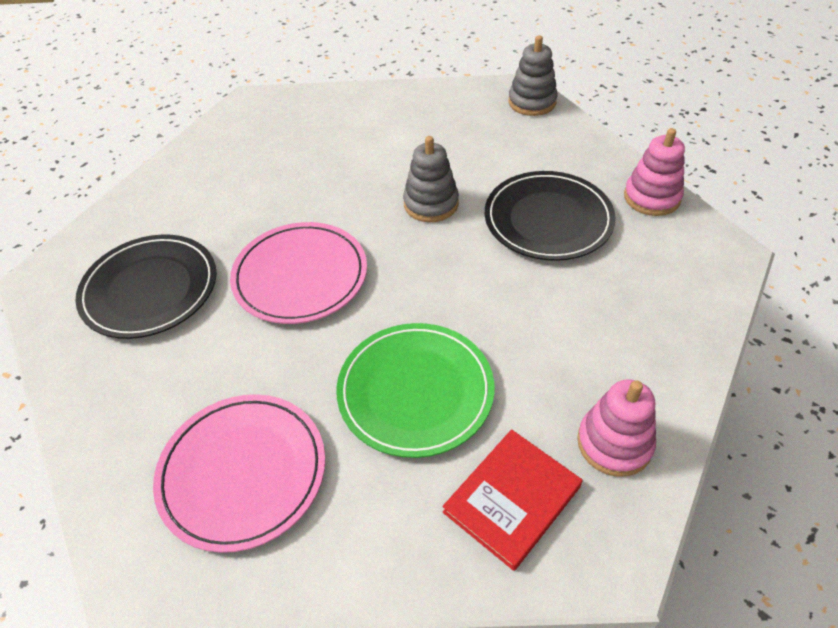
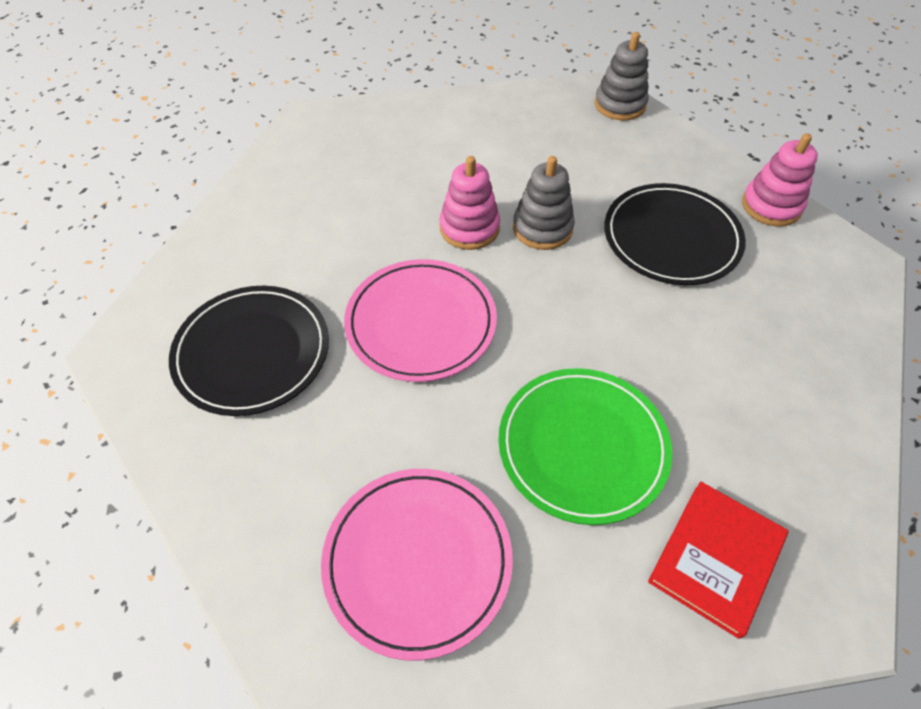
camera: 10 degrees left, 5 degrees up
pink stacking toy [577,379,656,477] -> pink stacking toy moved to [439,156,500,250]

